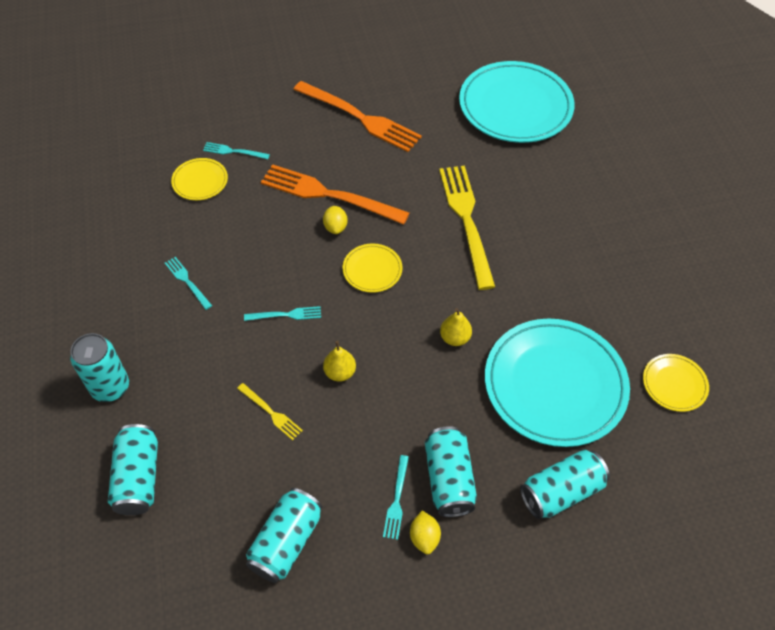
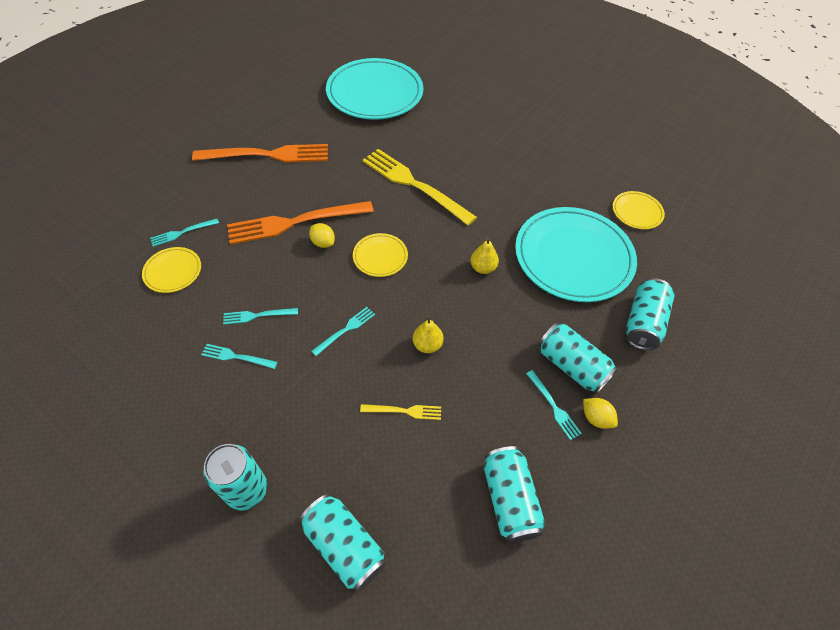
camera: 40 degrees left, 0 degrees up
none -> turquoise fork [223,308,298,325]

